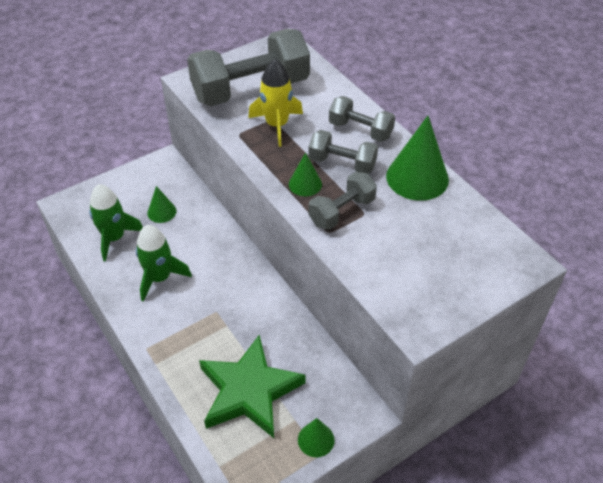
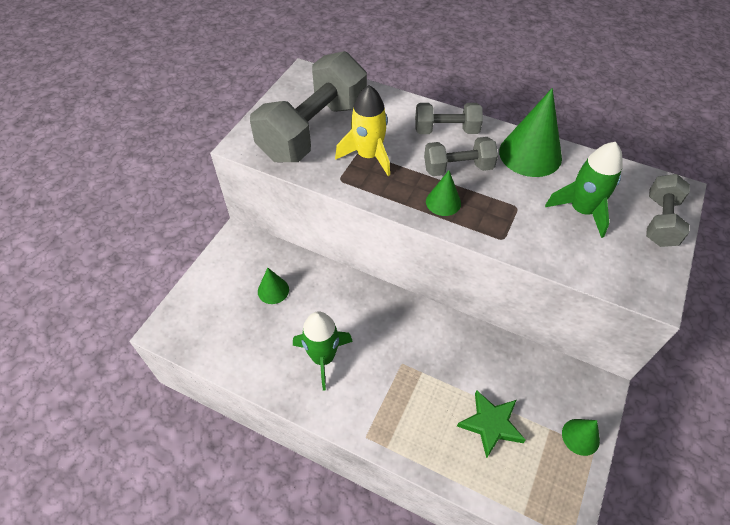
camera: 30 degrees left, 5 degrees up
green rocket [89,184,143,262] -> green rocket moved to [545,142,623,238]
green star [199,335,306,438] -> green star [457,390,526,458], size x0.58
grey dumbbell [309,172,377,230] -> grey dumbbell moved to [646,174,690,247]

